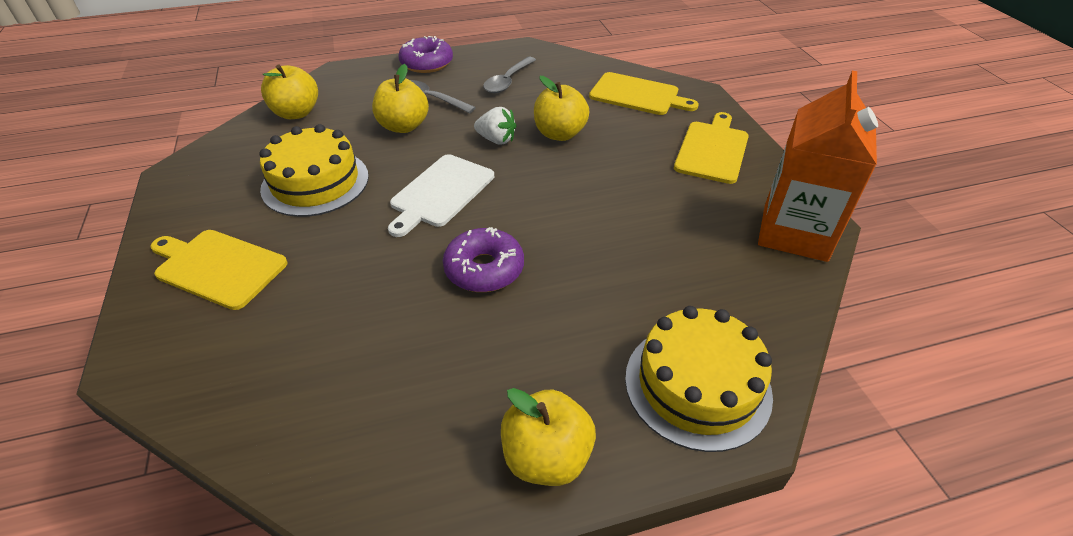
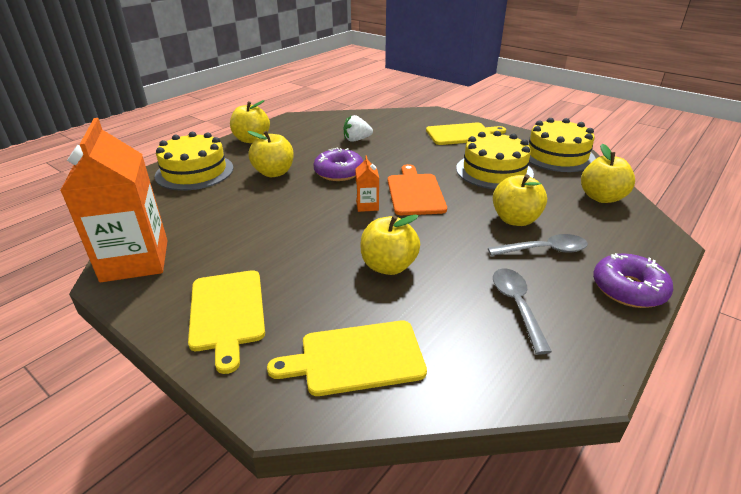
camera: 145 degrees right, 10 degrees down
white cutting board [388,154,494,237] -> orange cutting board [388,164,447,215]
white strawberry [474,107,516,145] -> white strawberry moved to [344,115,373,142]
none -> yellow apple [248,131,294,177]
none -> orange carton [356,155,379,212]
none -> yellow cake [528,118,596,172]

